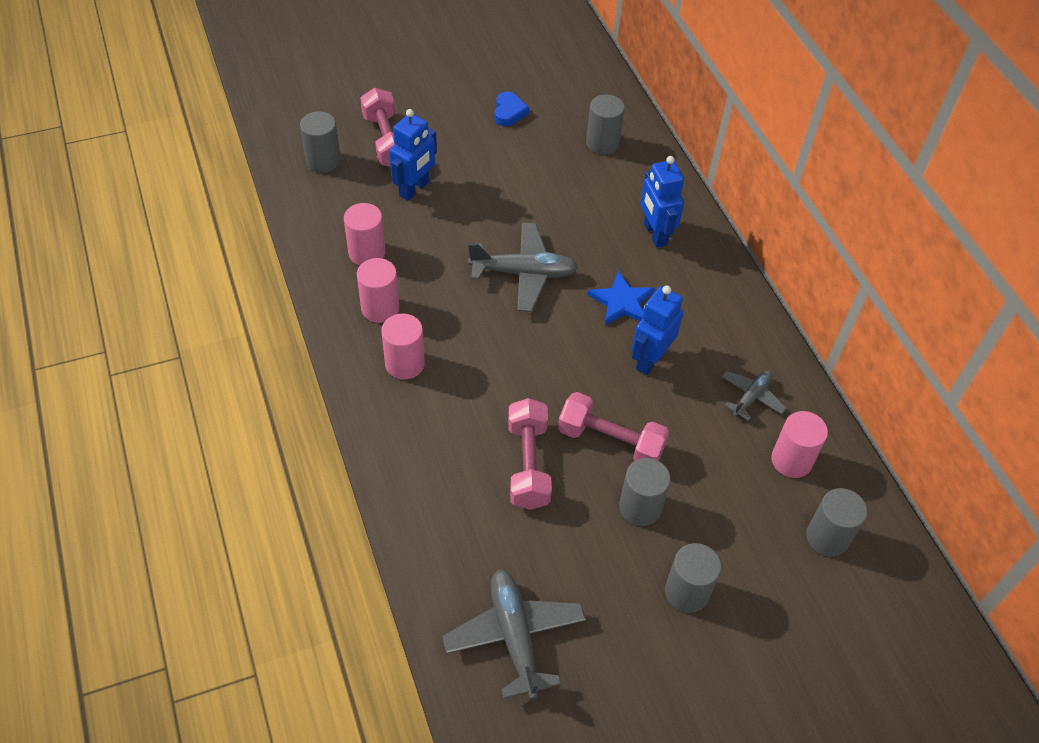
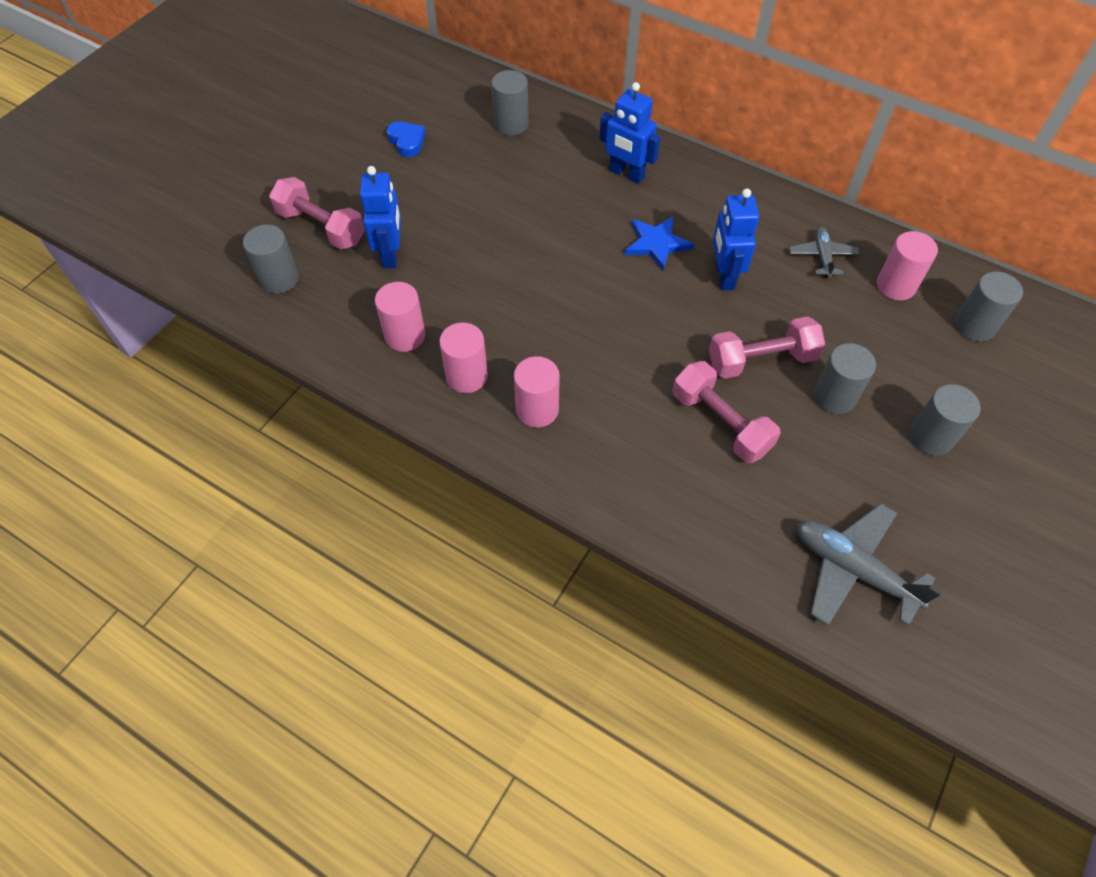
camera: 35 degrees left, 5 degrees up
grey plane [468,223,578,312] -> none

